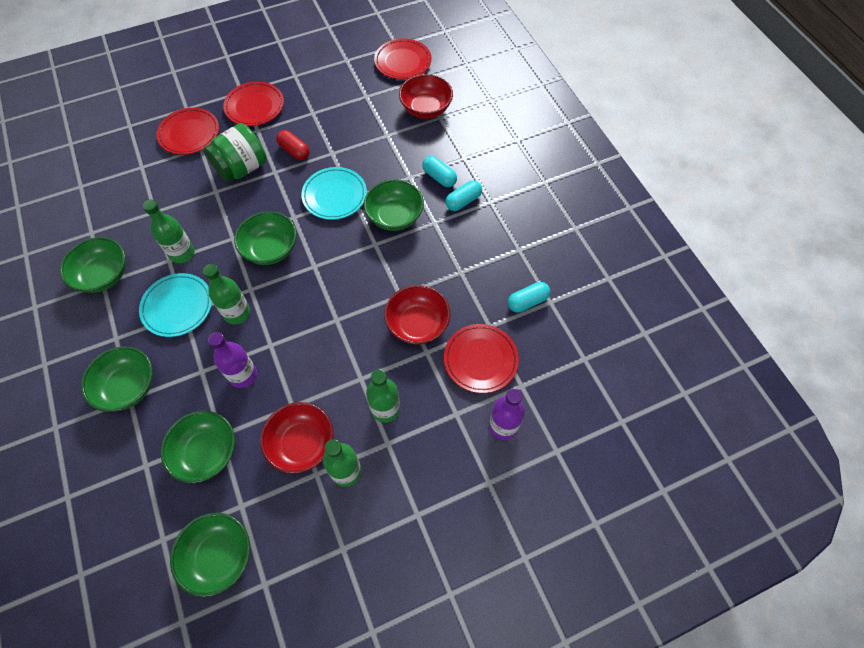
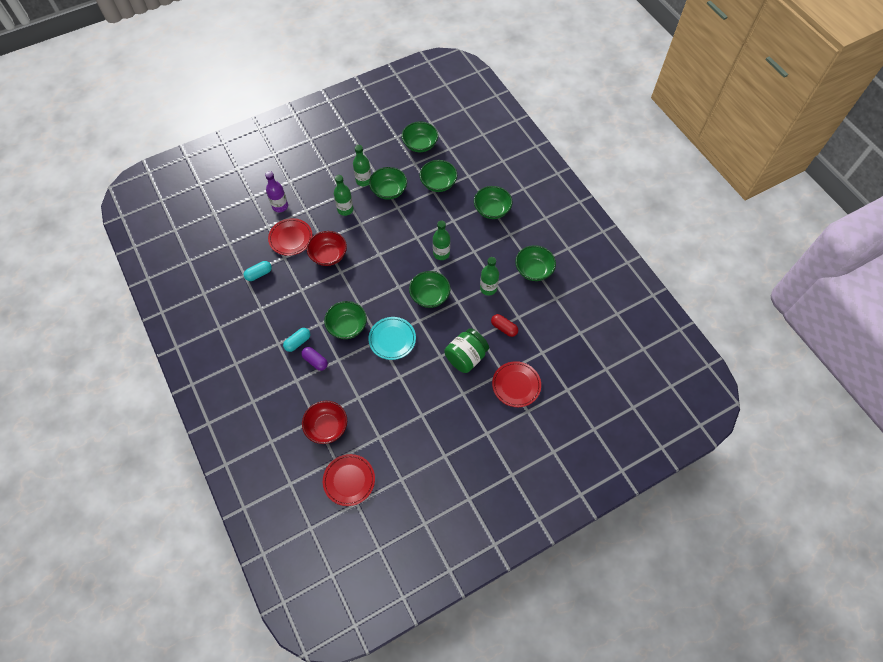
camera: 175 degrees right, 0 degrees up
turquoise plate [139,273,212,337] -> none
purple bottle [208,332,257,388] -> none
red plate [223,81,284,126] -> none
red bowl [260,402,334,474] -> green bowl [369,167,407,200]
red capsule [276,130,310,160] -> red capsule moved to [491,314,518,337]
turquoise capsule [422,156,457,187] -> purple capsule [301,347,328,371]

